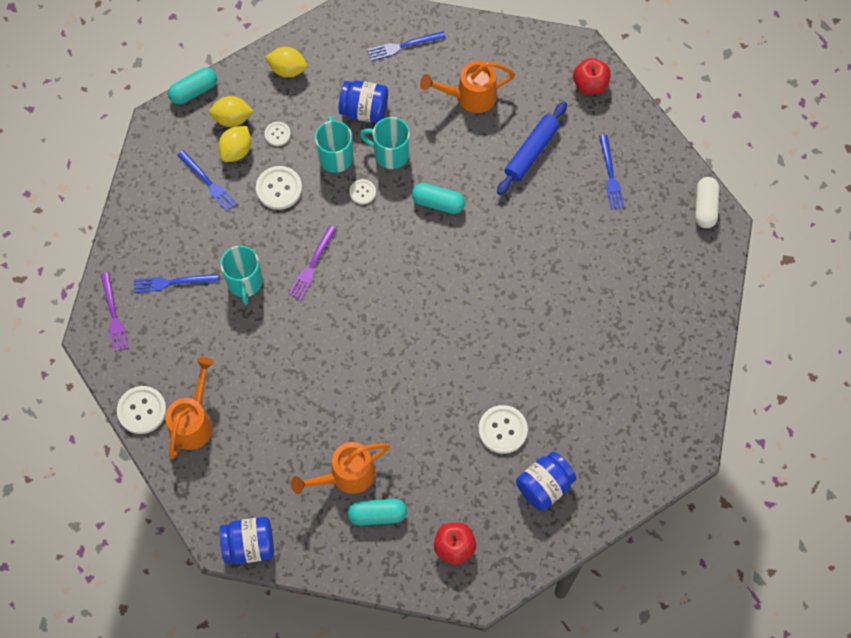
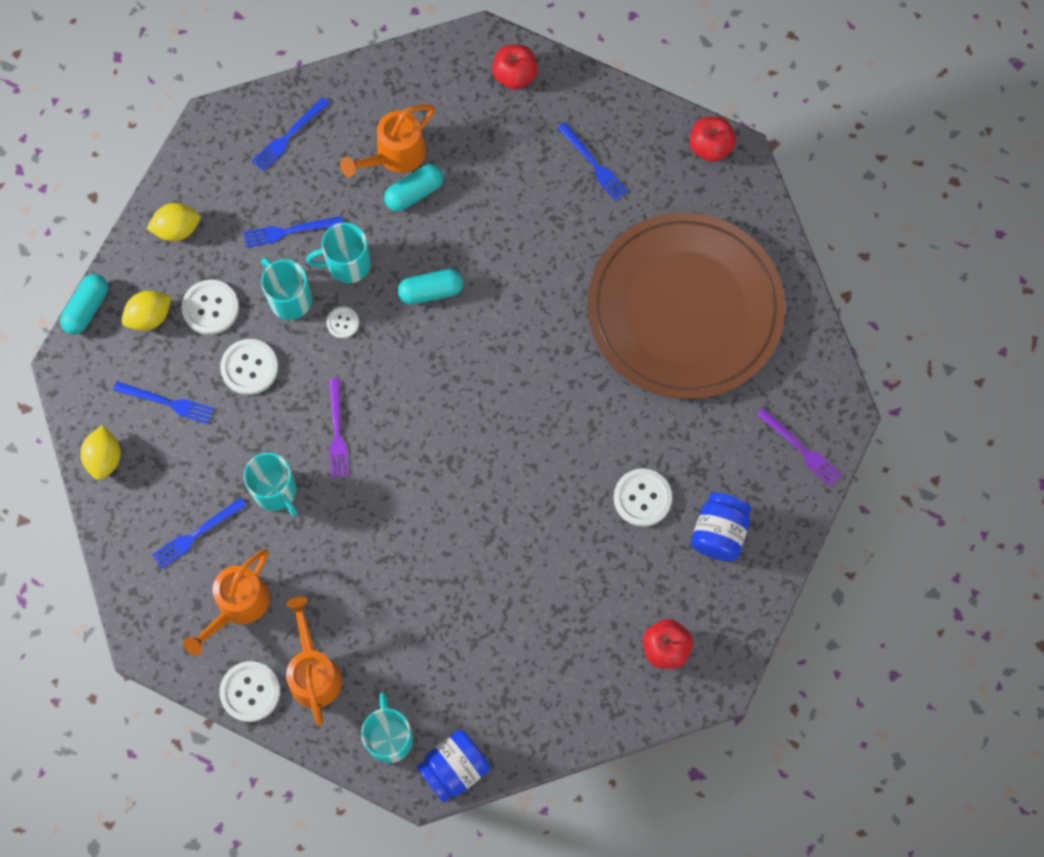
camera: 30 degrees left, 5 degrees up
purple fork [101,272,129,352] -> purple fork moved to [757,408,842,487]
yellow lemon [218,126,251,162] -> yellow lemon moved to [80,425,121,480]
white button [264,122,291,146] -> white button [181,280,239,335], size x1.74
orange watering can [291,442,390,494] -> orange watering can moved to [183,549,270,656]
blue jar [339,80,388,123] -> blue fork [243,216,343,248]
turquoise capsule [348,499,407,526] -> turquoise capsule moved to [384,164,443,211]
blue rolling pin [497,102,567,195] -> none
white capsule [695,177,719,228] -> red apple [690,117,736,162]
none -> turquoise mug [361,692,413,763]
none -> brown plate [587,213,785,399]

